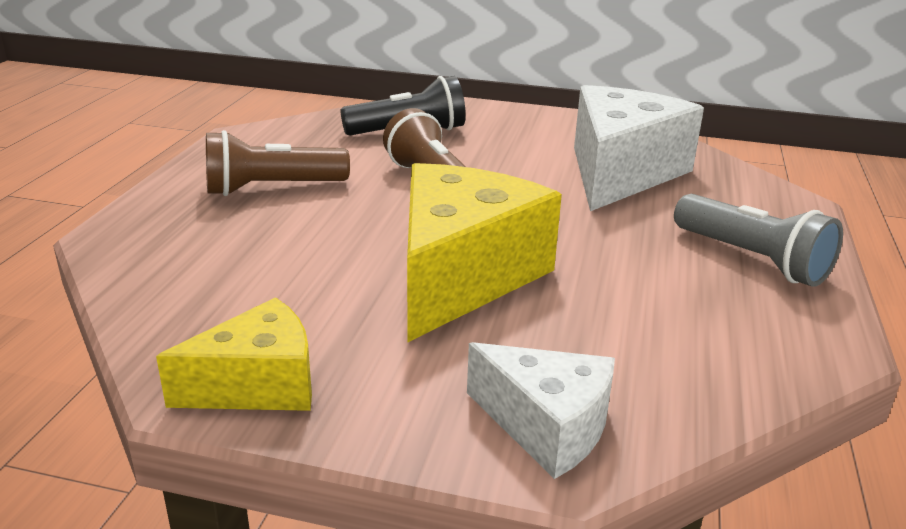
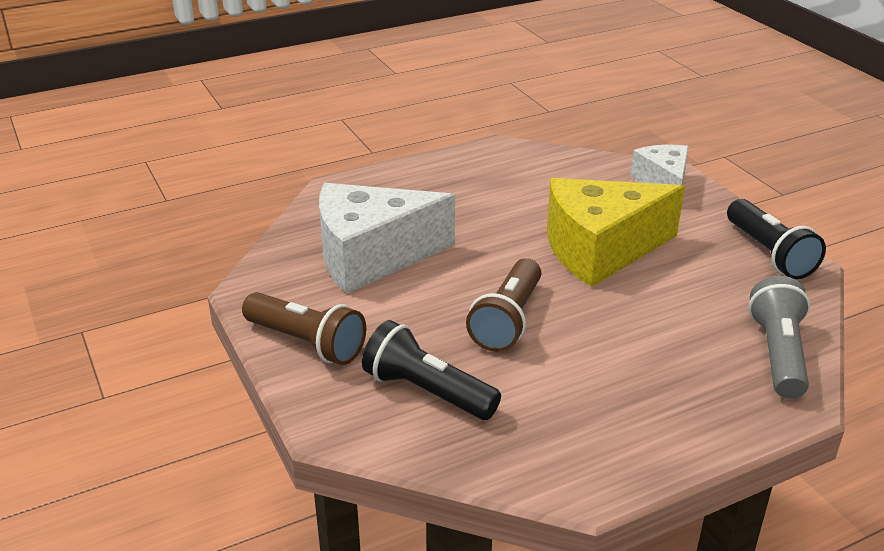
camera: 130 degrees left, 5 degrees up
yellow cheese [156,298,312,411] -> black flashlight [727,199,826,279]
brown flashlight [206,130,350,196] -> brown flashlight moved to [242,292,366,365]
grey flashlight [674,194,843,287] -> grey flashlight moved to [748,276,810,399]

